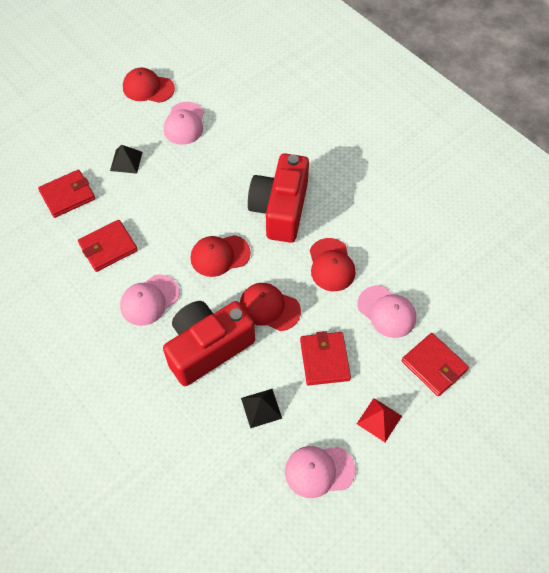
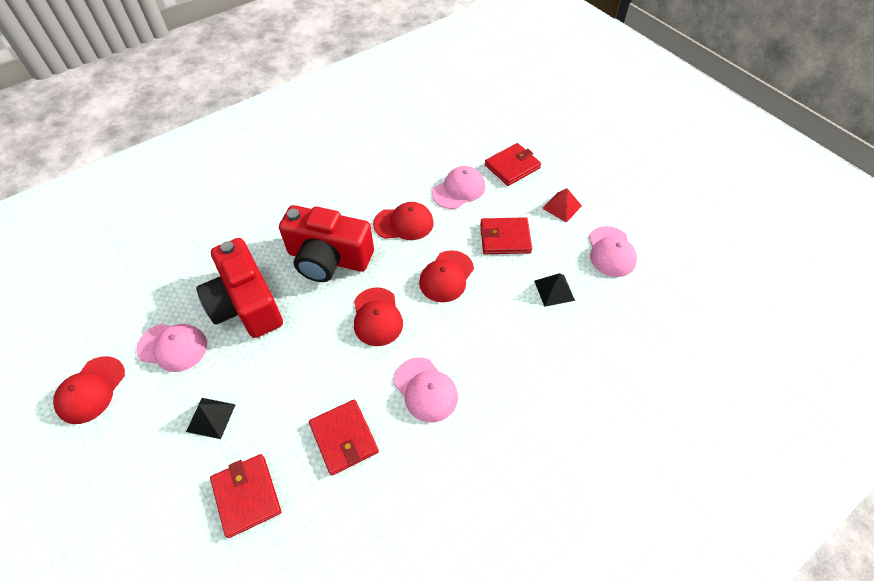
camera: 85 degrees left, 5 degrees down
red camera [163,301,255,386] -> red camera moved to [196,238,283,338]

